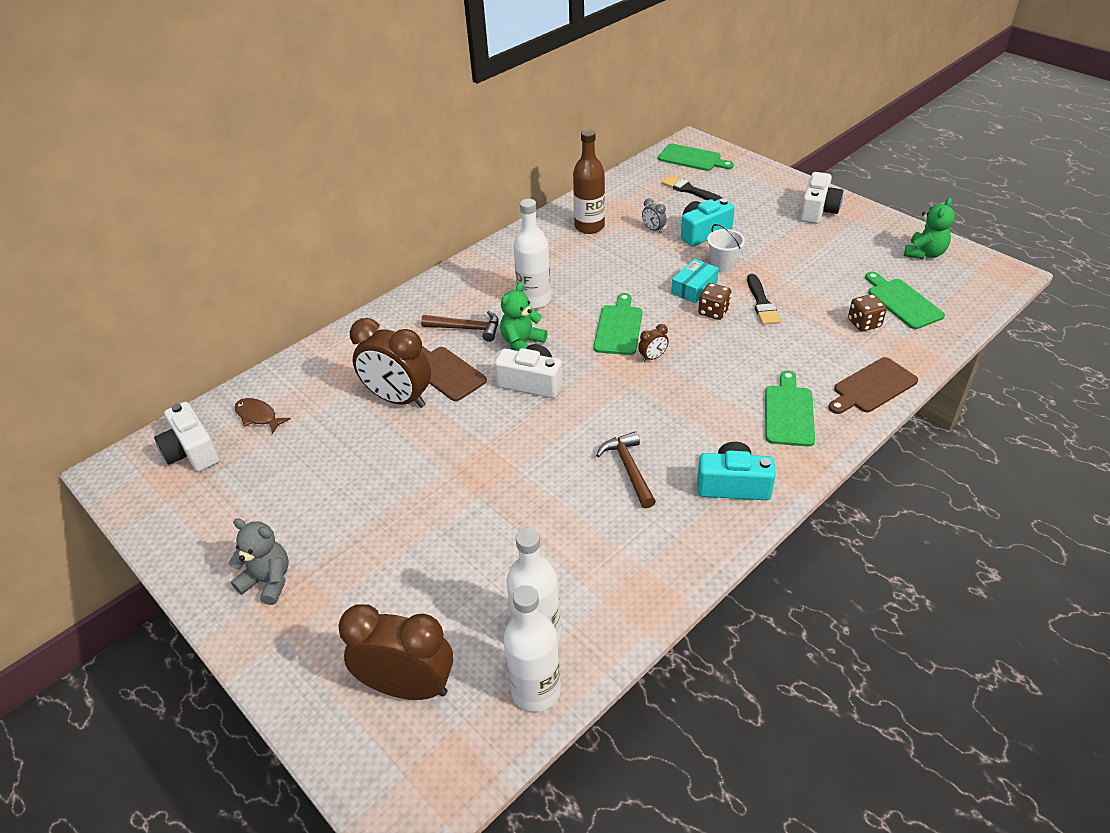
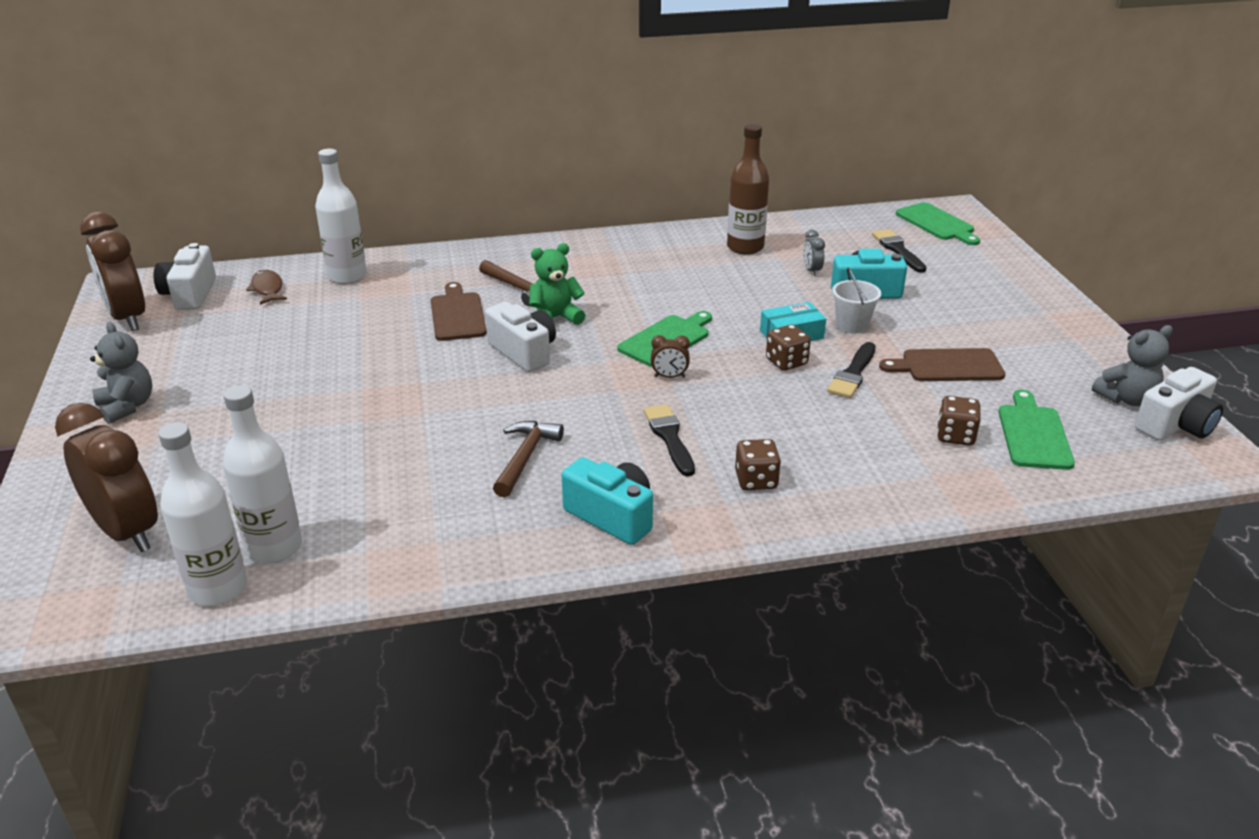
camera: 30 degrees right, 10 degrees down
brown clock [350,318,431,408] -> brown clock moved to [80,212,145,331]
white bottle [513,199,551,309] -> white bottle moved to [315,149,367,284]
green cutting board [765,371,815,447] -> brown dice [735,439,781,490]
white camera [800,172,843,224] -> white camera moved to [1135,367,1223,441]
brown cutting board [828,357,918,414] -> brown cutting board moved to [879,348,1005,381]
green teddy bear [904,198,955,259] -> grey teddy bear [1092,325,1173,406]
none -> black brush [644,404,695,476]

